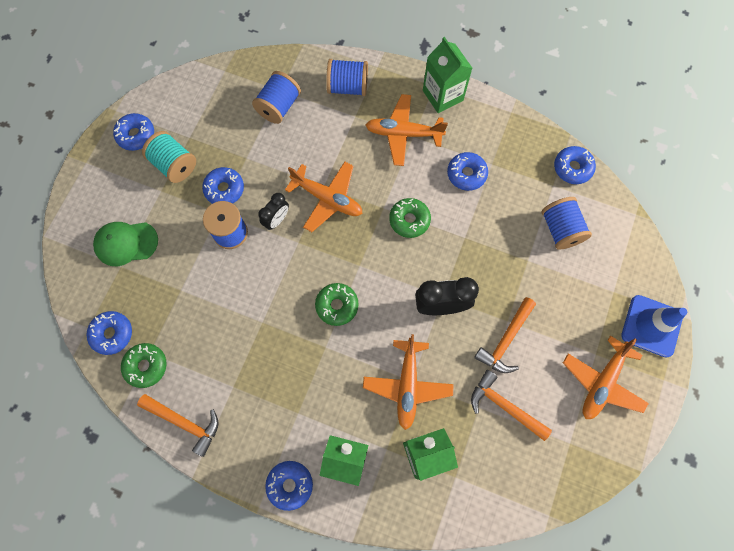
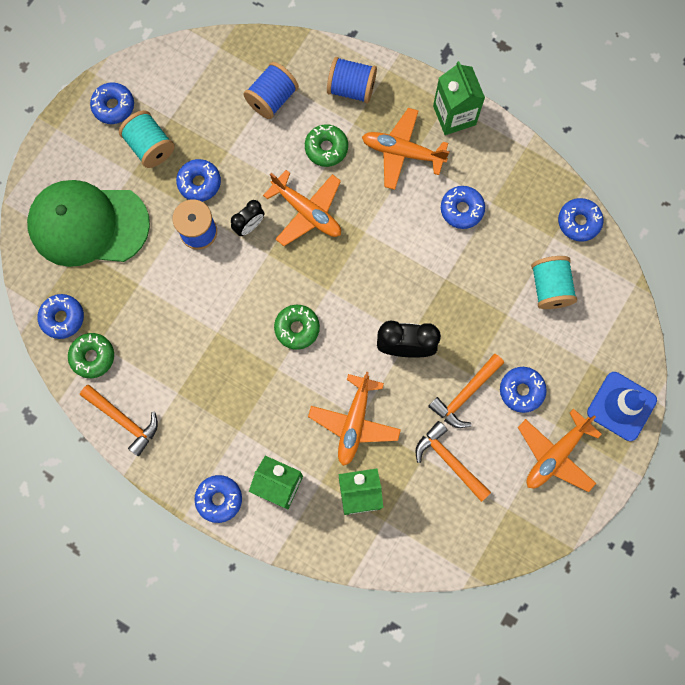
camera: 10 degrees right, 5 degrees up
green cap [93,222,158,266] -> green cap [27,180,150,267], size x1.80
green donut [389,198,431,238] -> green donut moved to [305,124,348,167]
blue spool [542,197,592,250] -> turquoise spool [531,256,577,309]
none -> blue donut [500,367,547,413]

